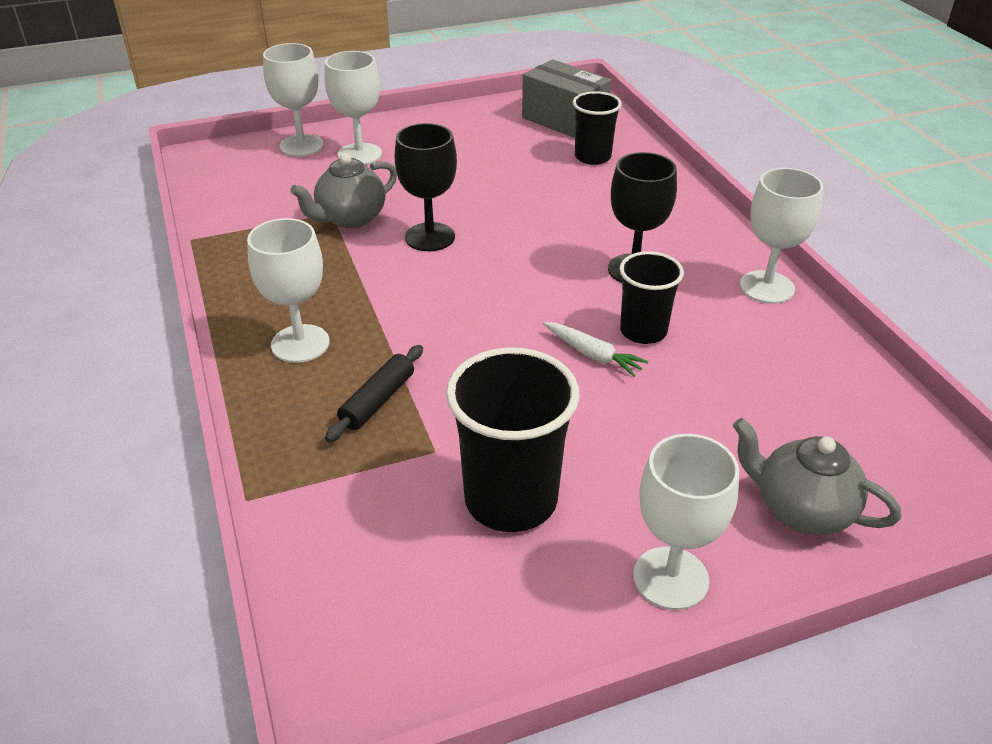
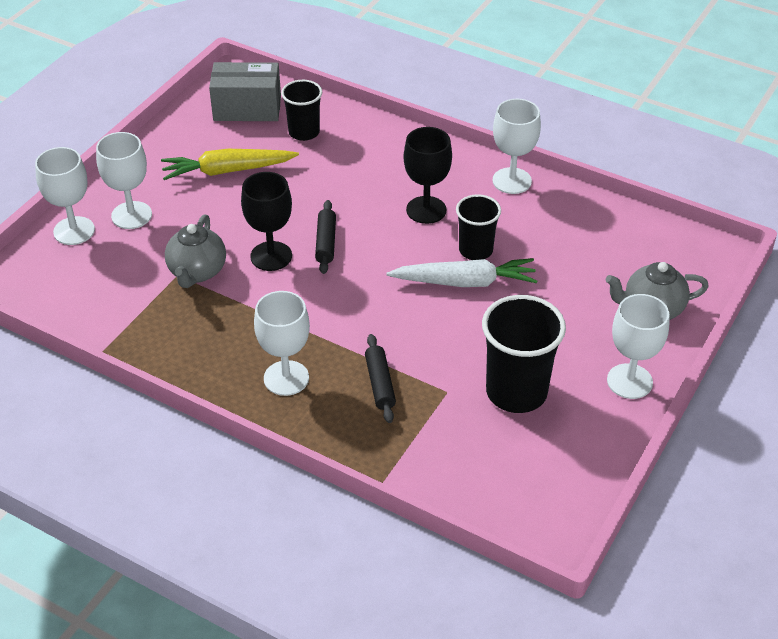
camera: 40 degrees left, 5 degrees up
white carrot [543,322,648,377] -> white carrot [386,258,537,287], size x1.76
none -> yellow carrot [161,149,299,180]
none -> black rolling pin [315,200,336,274]

